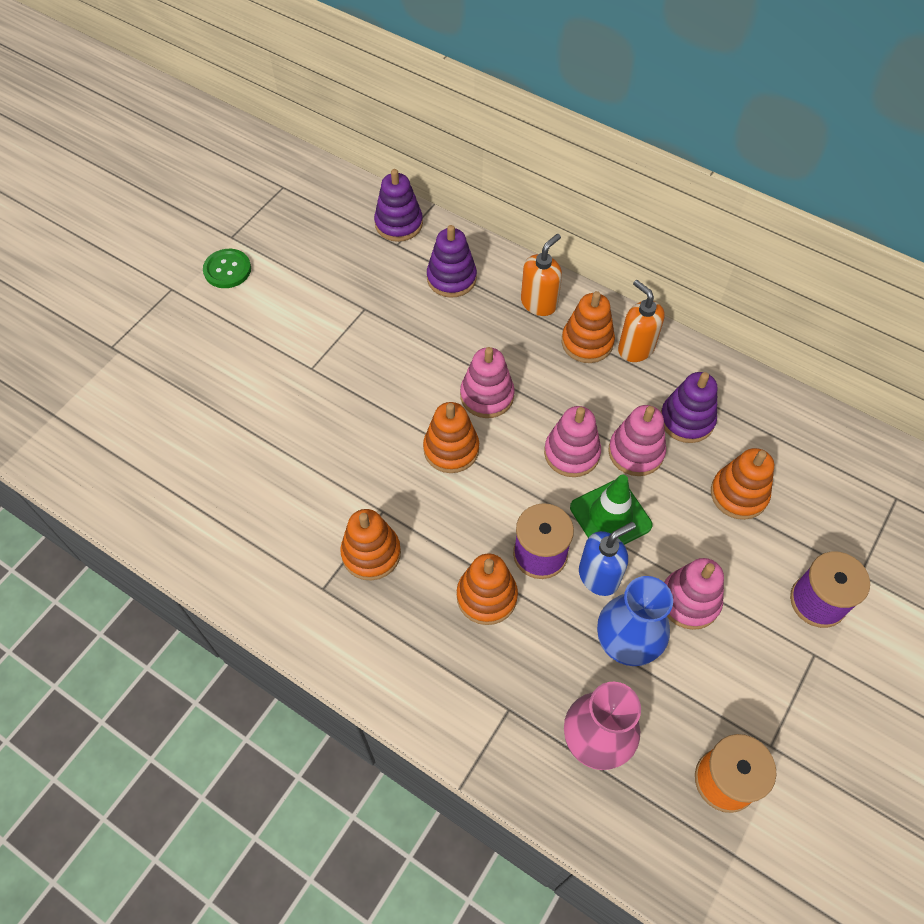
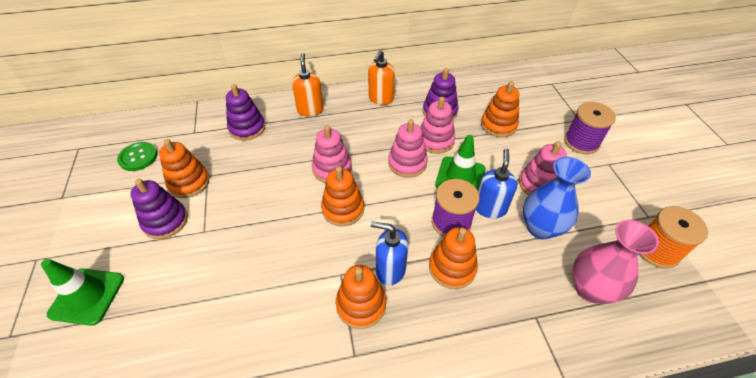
camera: 45 degrees left, 10 degrees down
green button [203,249,251,288] -> green button moved to [117,142,158,171]
purple stacking toy [374,169,423,242] -> purple stacking toy moved to [130,179,188,239]
orange stacking toy [562,291,615,363] -> orange stacking toy moved to [159,139,210,198]
orange soap dispenser [618,280,665,362] -> orange soap dispenser turned 75 degrees counterclockwise [368,50,395,105]
none -> green traffic cone [41,259,124,326]
none -> blue soap dispenser [371,221,408,285]

